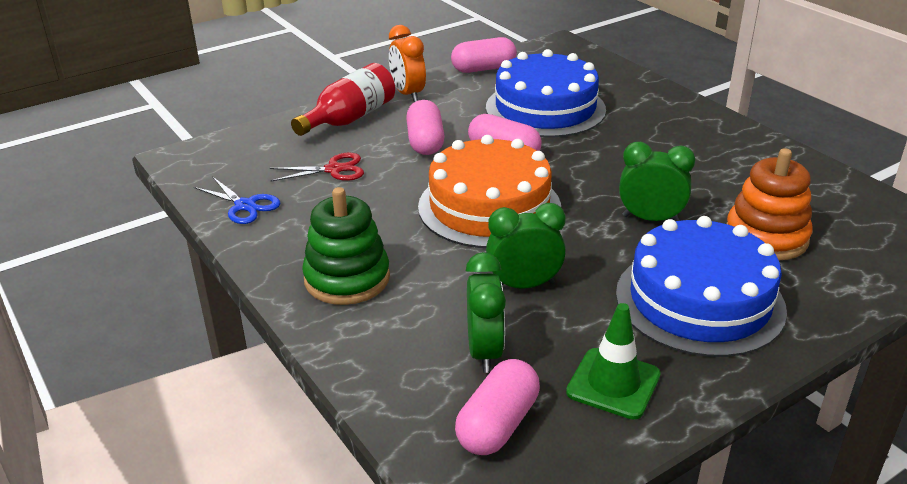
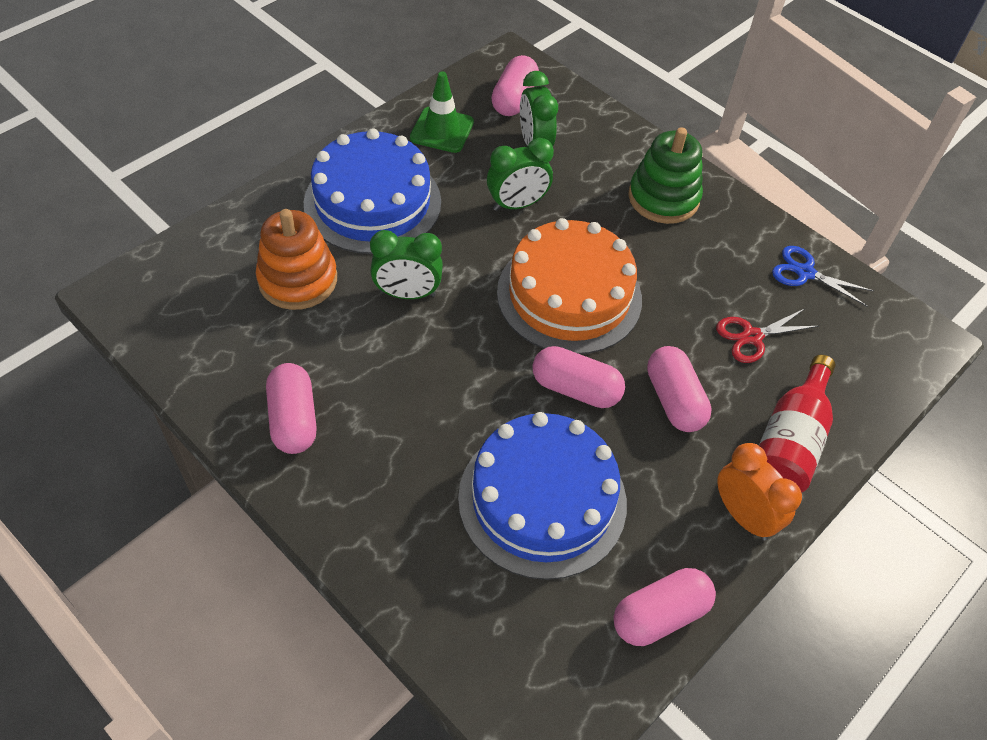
camera: 165 degrees right, 20 degrees up
none -> pink capsule [266,363,317,454]

